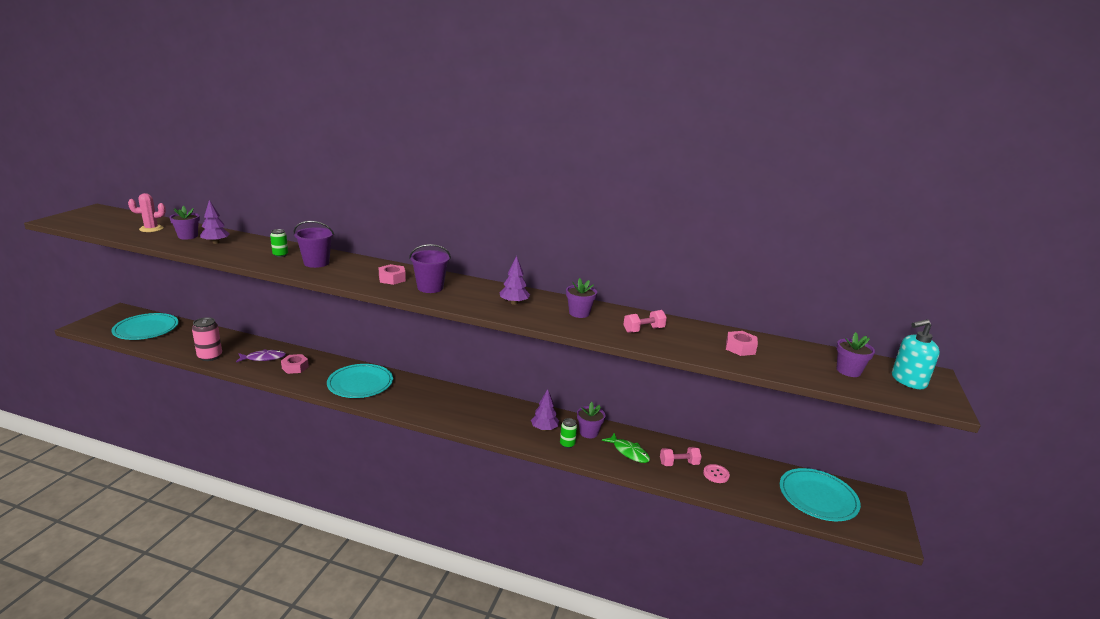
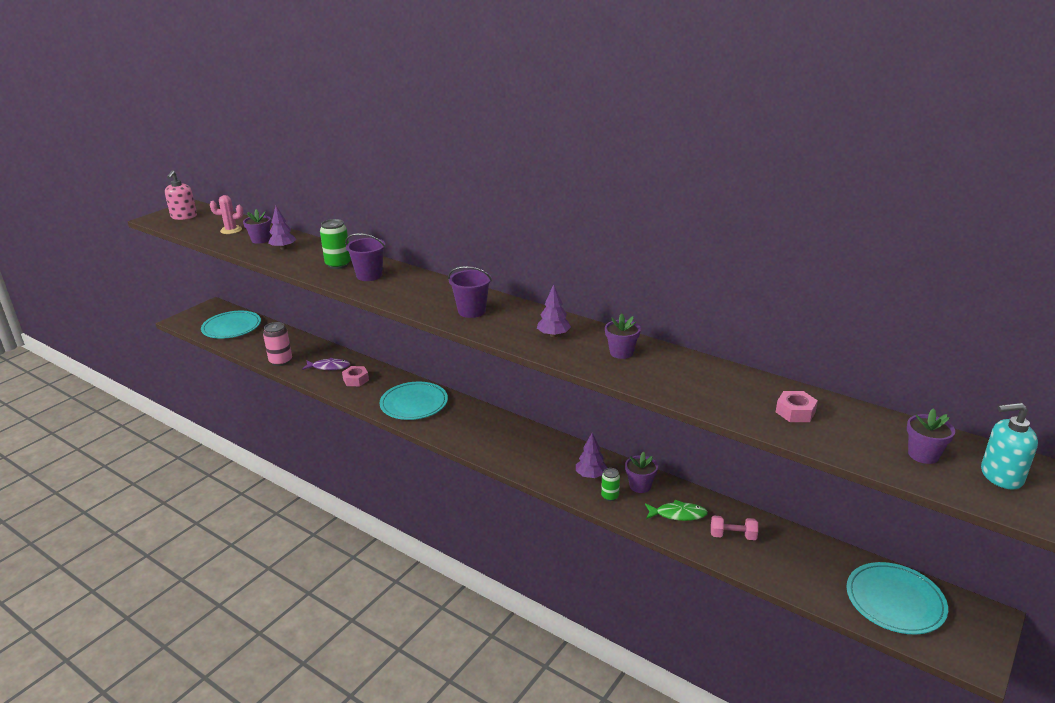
camera: 20 degrees right, 5 degrees up
green can [270,229,288,257] -> green can [320,219,351,269], size x1.69
pink nut [378,264,406,285] -> none
green fish [602,433,650,463] -> green fish turned 60 degrees counterclockwise [645,500,708,521]
pink dumbbell [623,310,667,333] -> none
pink button [703,464,730,483] -> none
none -> pink soap dispenser [165,170,197,220]

